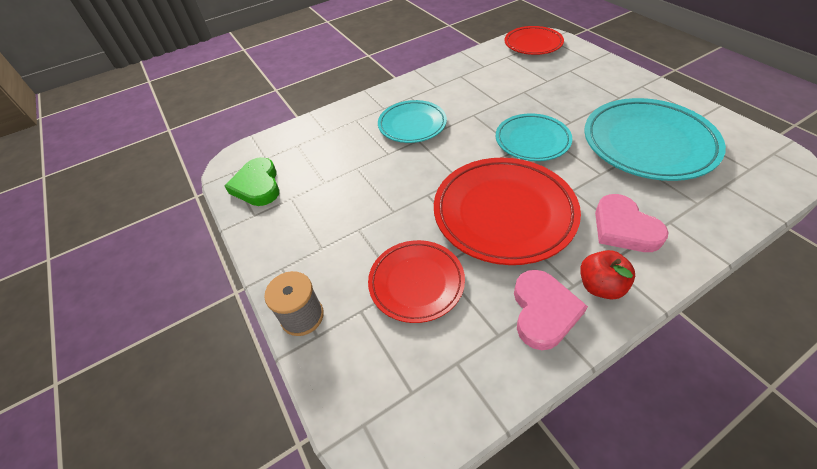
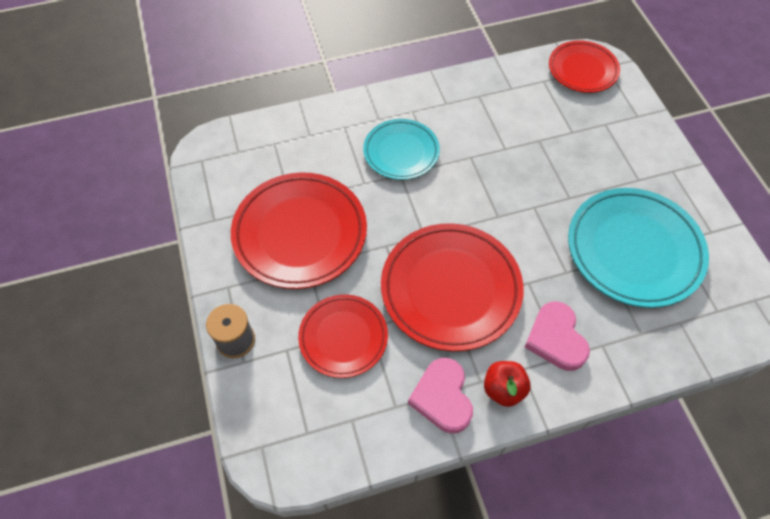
camera: 10 degrees right, 10 degrees up
green heart [225,157,280,206] -> none
turquoise plate [496,113,572,161] -> none
pink heart [514,270,588,350] -> pink heart turned 150 degrees clockwise [408,358,473,433]
none -> red plate [231,173,367,289]

